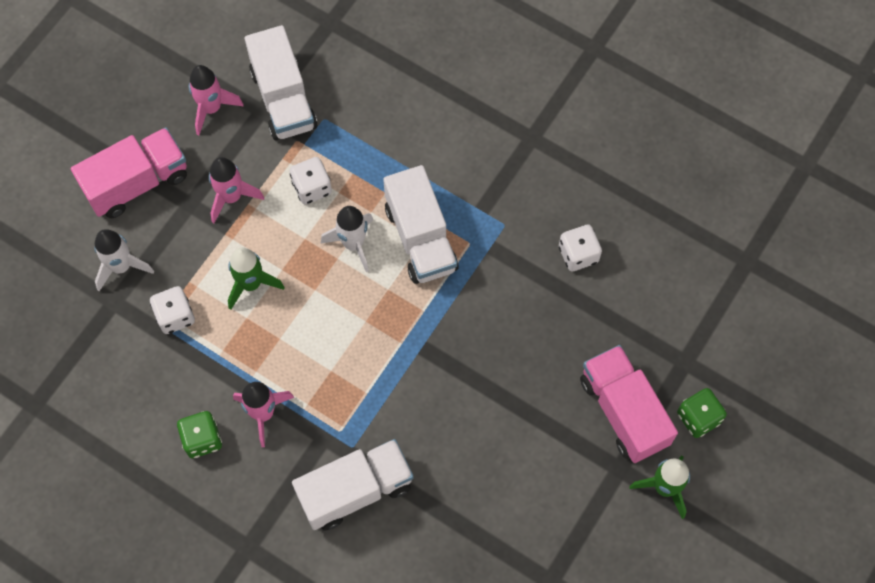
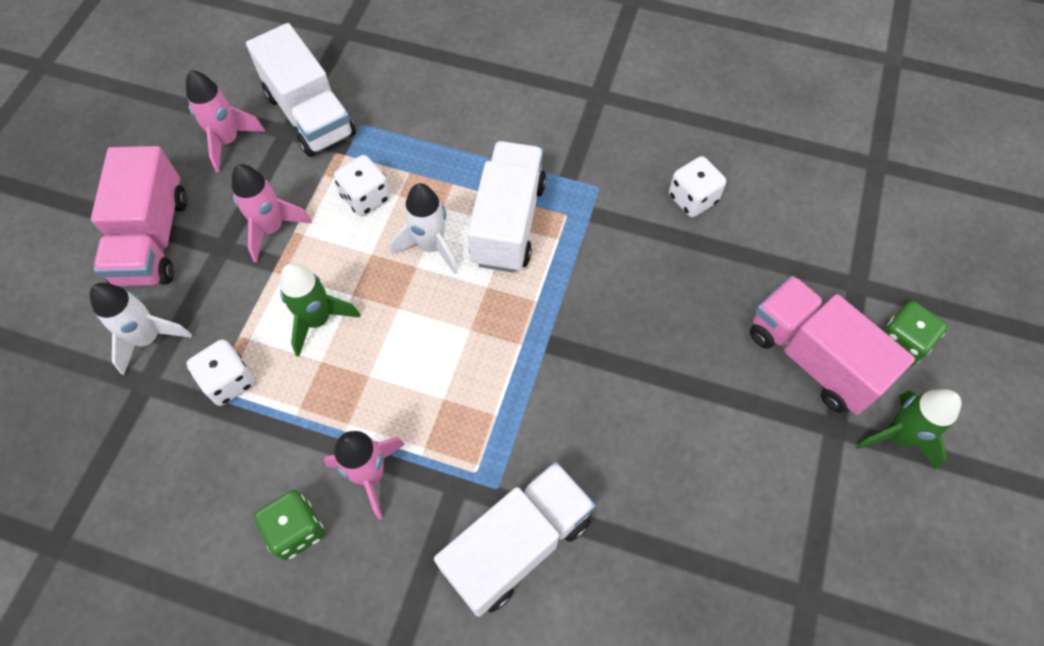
camera: 15 degrees left, 5 degrees down
pink truck [71,128,187,218] -> pink truck turned 135 degrees clockwise [91,146,187,286]
white truck [383,165,459,284] -> white truck turned 135 degrees counterclockwise [467,141,546,273]

